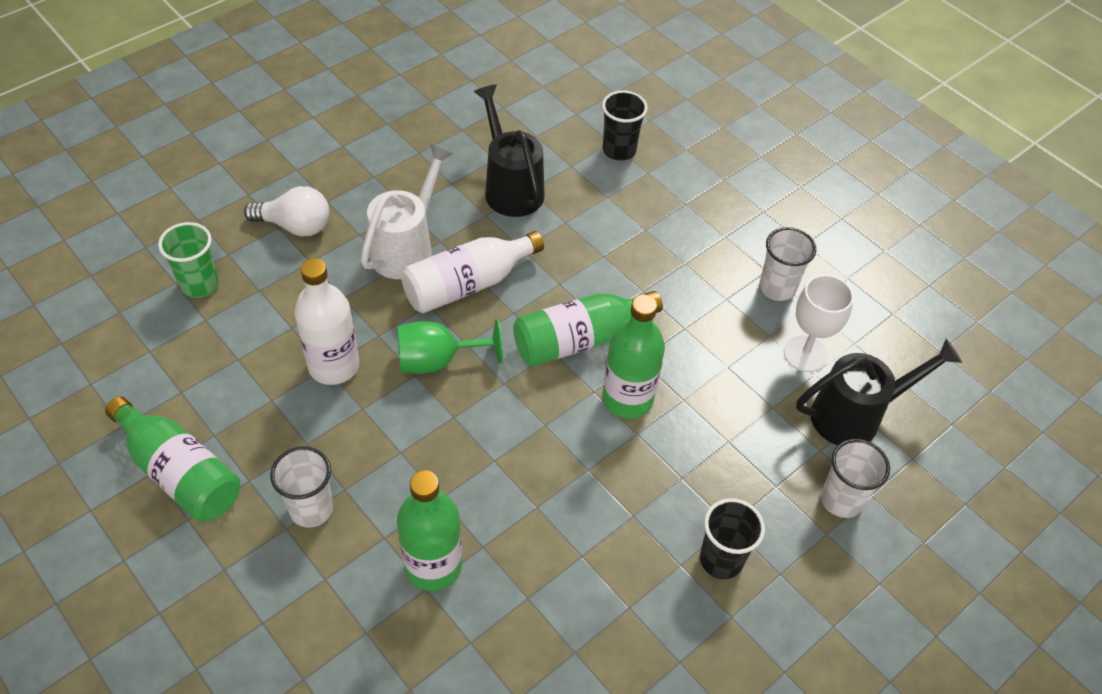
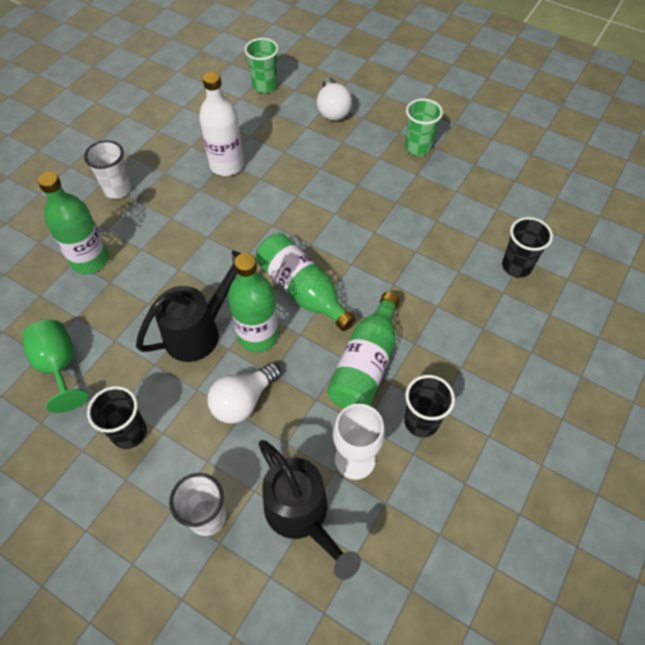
camera: 75 degrees right, 5 degrees up
green bottle [105,396,240,522] -> green bottle moved to [327,292,400,409]
white watering can [361,144,453,279] -> none
green goblet [397,319,503,374] -> green goblet moved to [22,320,88,413]
white bottle [401,231,544,313] -> none
black watering can [474,84,545,217] -> black watering can moved to [136,251,241,362]
white cup [759,227,816,301] -> black cup [404,375,455,437]
none -> white light bulb [208,363,281,424]
none -> green cup [405,98,443,156]

